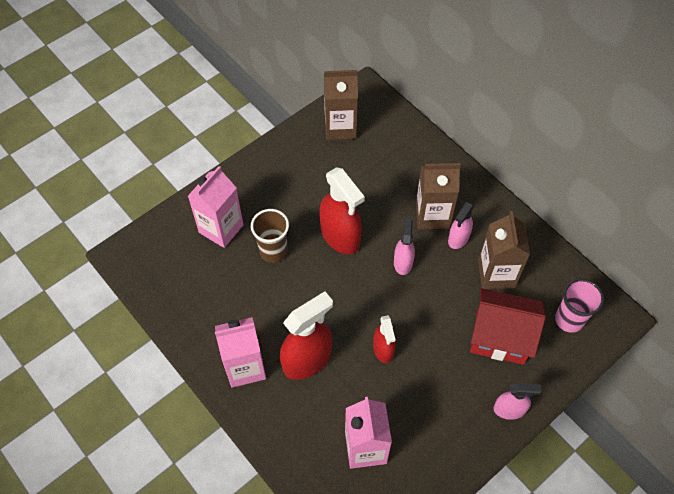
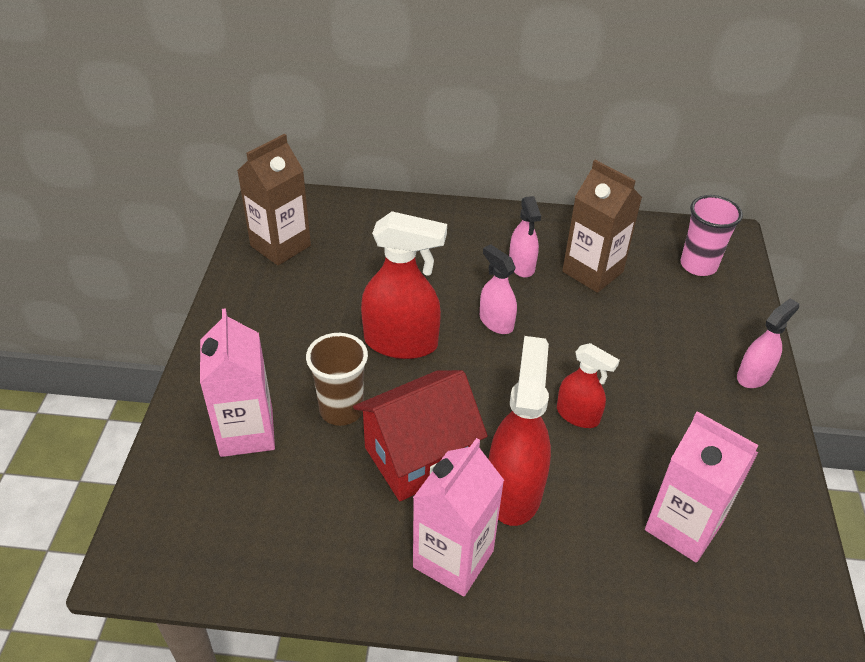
camera: 45 degrees left, 15 degrees down
brown carton [416,163,461,229] -> none
red house [470,288,546,365] -> red house moved to [353,370,488,501]

